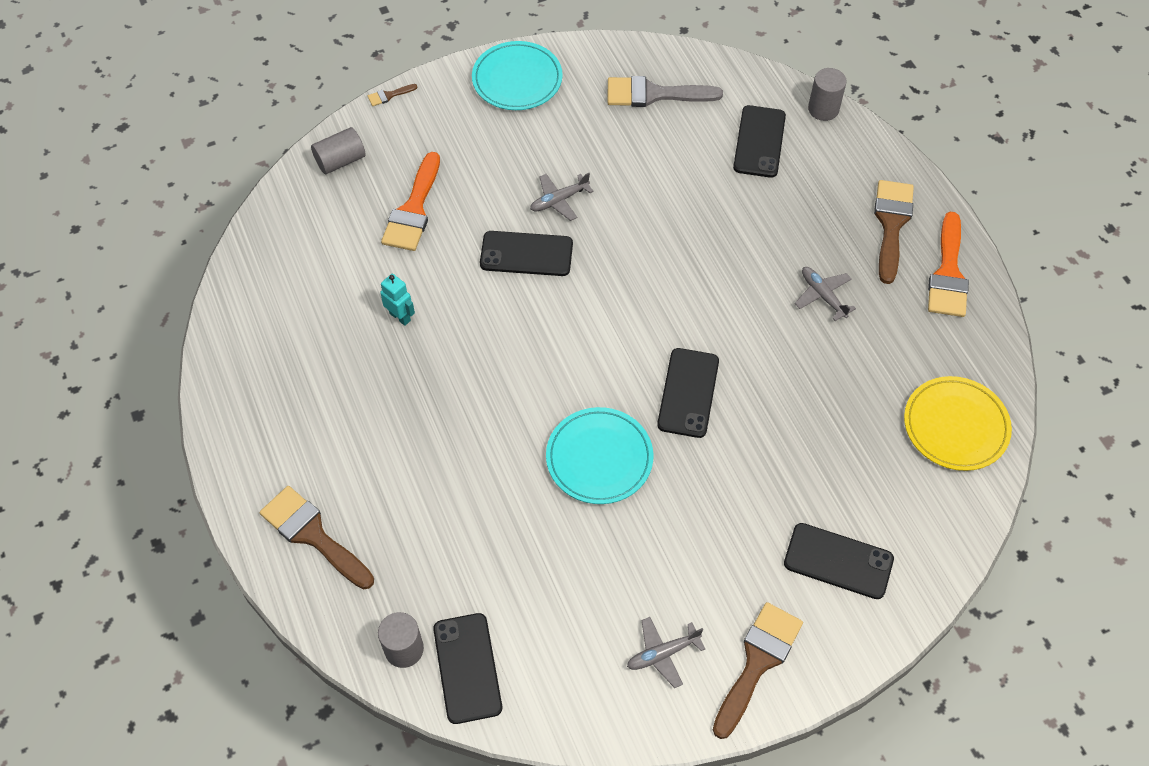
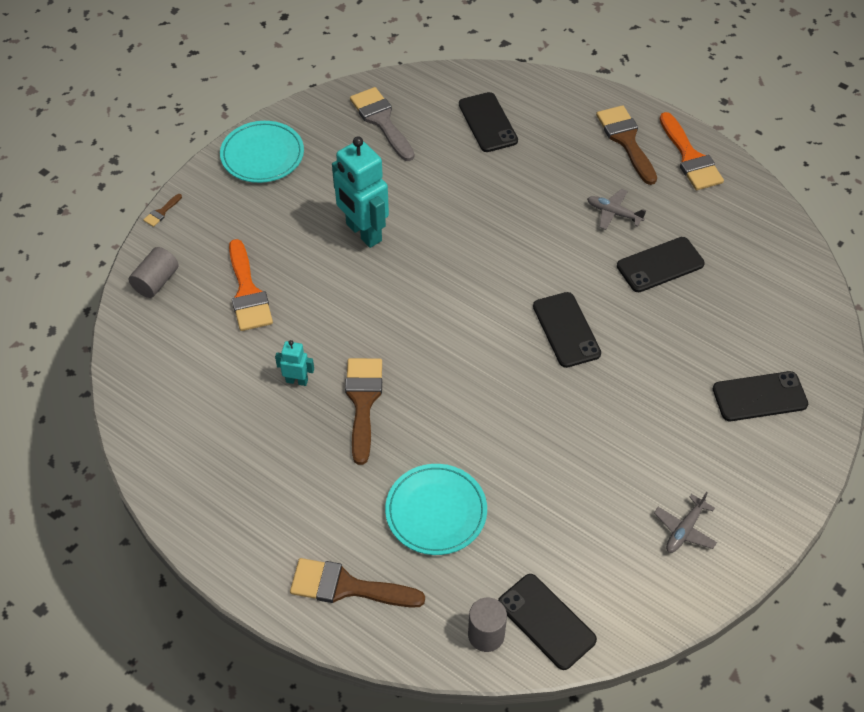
camera: 30 degrees left, 5 degrees down
black phone [480,231,573,276] -> black phone moved to [617,237,705,292]
grey plane [530,173,594,221] -> turquoise robot [332,136,389,248]
turquoise plate [546,407,653,504] -> turquoise plate moved to [385,464,487,555]
grey brush [608,76,723,107] -> grey brush turned 90 degrees clockwise [350,87,415,161]
brown brush [713,602,803,739] -> brown brush moved to [345,358,382,465]
grey cylinder [808,68,847,121] -> none
yellow plate [904,376,1012,471] -> none

